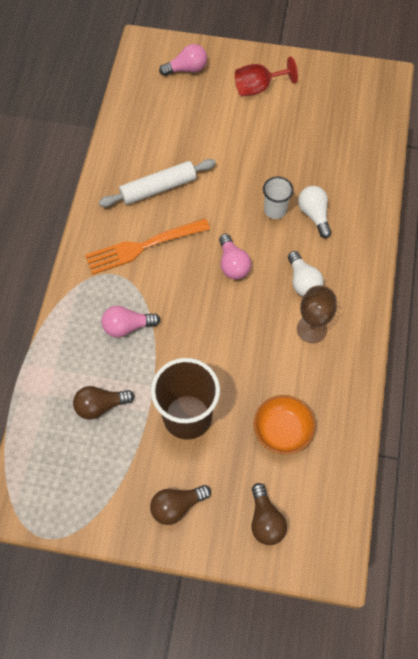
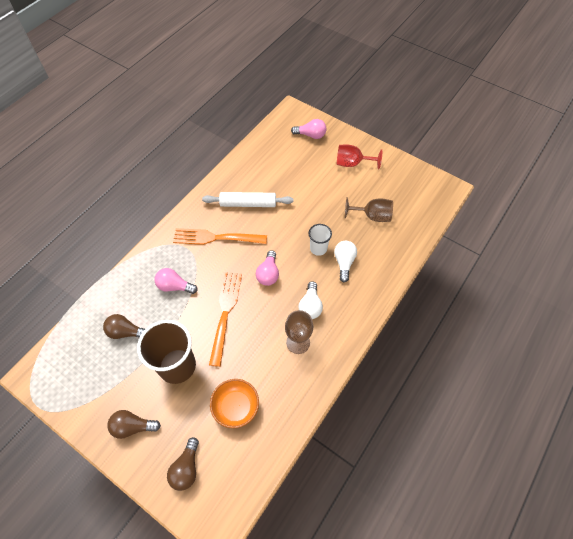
camera: 25 degrees right, 5 degrees down
none -> orange fork [209,272,242,367]
none -> brown goblet [345,197,393,222]

